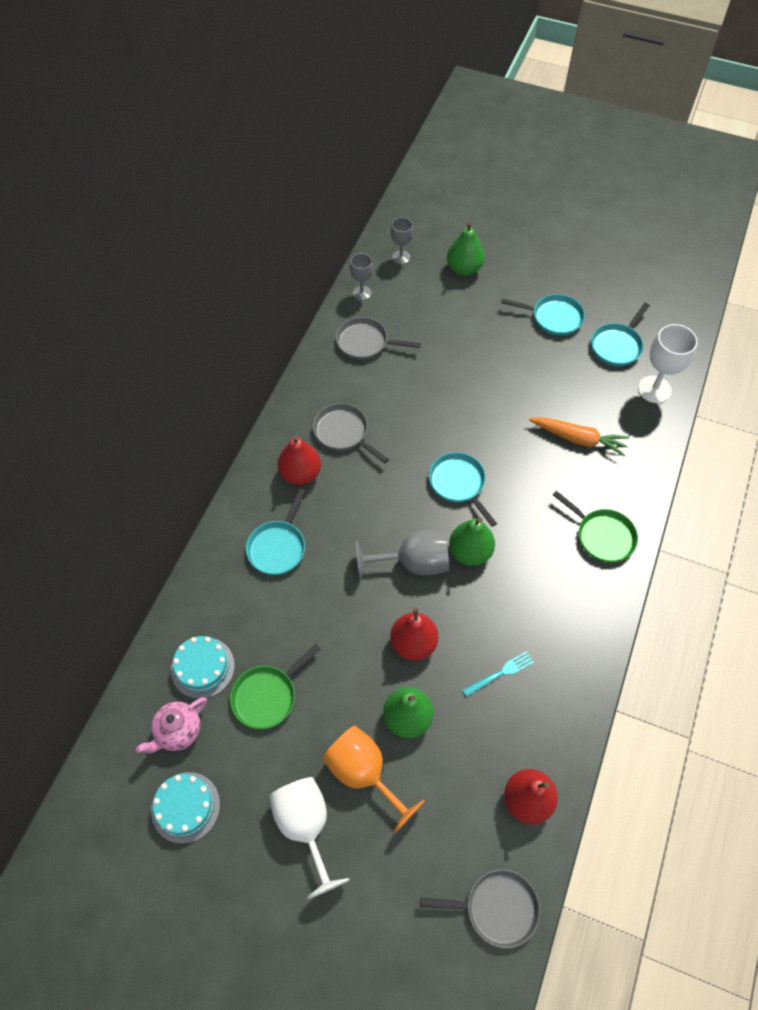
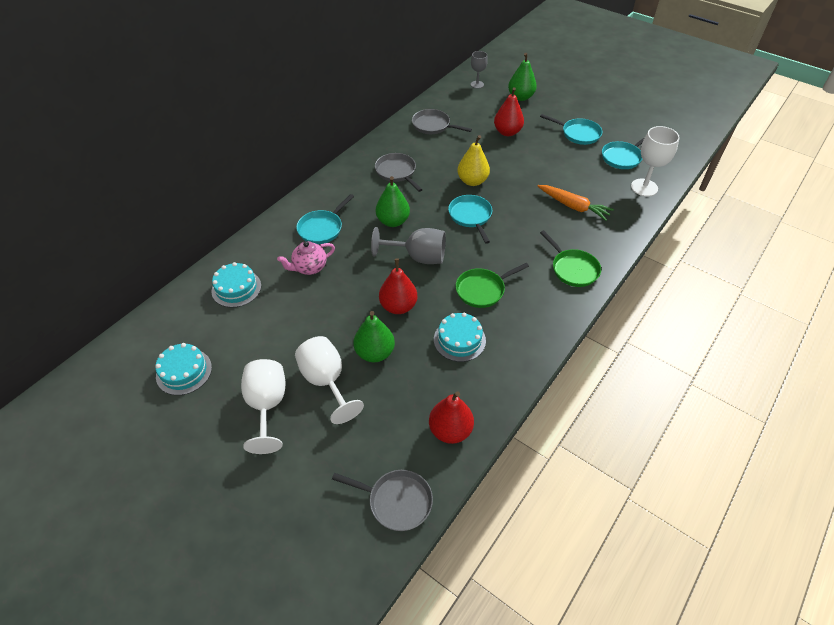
camera: 15 degrees right, 10 degrees down
pink teapot [136,697,207,753] -> pink teapot moved to [277,241,335,275]
green pan [230,644,320,729] -> green pan moved to [456,263,529,308]
red pear [277,435,321,485] -> red pear moved to [494,87,524,136]
orange goblet [322,726,425,834] -> white goblet [295,336,364,424]
grey goblet [350,253,373,300] -> none
green pear [449,518,495,566] -> green pear moved to [376,176,410,227]
turquoise fork [463,651,534,697] -> turquoise cake [434,313,486,362]
none -> yellow pear [457,135,490,186]

